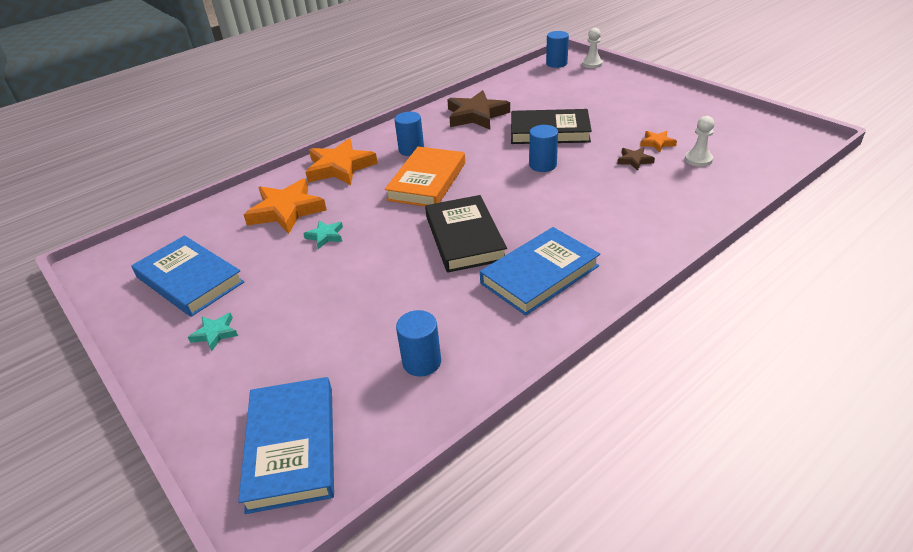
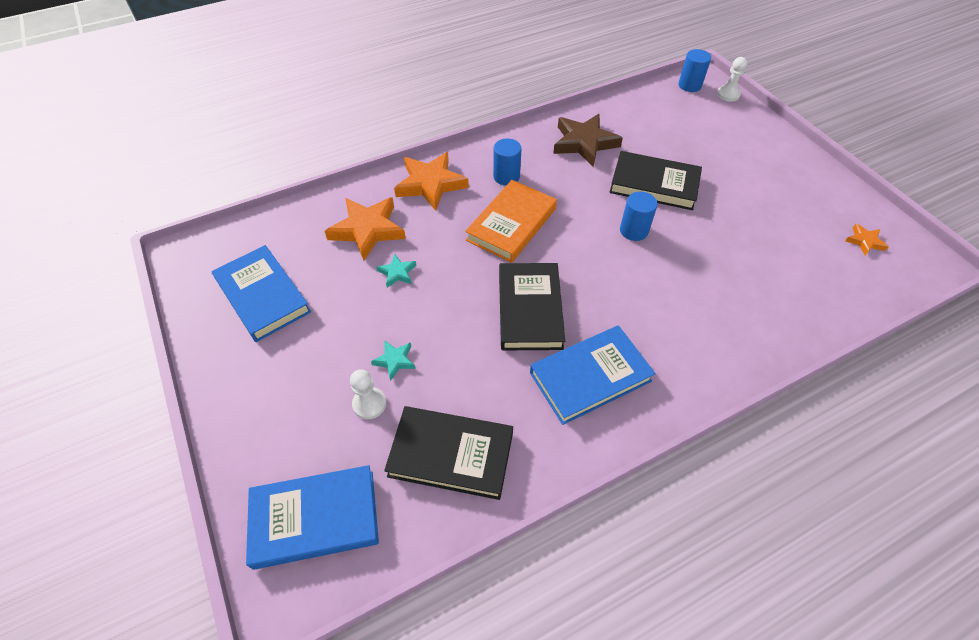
camera: 10 degrees right, 15 degrees up
turquoise star [188,313,238,352] -> turquoise star moved to [371,340,415,381]
blue book [238,377,334,514] -> blue book turned 75 degrees clockwise [246,465,379,570]
blue cylinder [396,310,441,377] -> black book [384,406,513,500]
brown star [617,147,655,171] -> none
orange star [640,131,677,153] -> orange star moved to [845,224,889,255]
white pawn [685,116,714,167] -> white pawn moved to [350,369,386,419]

